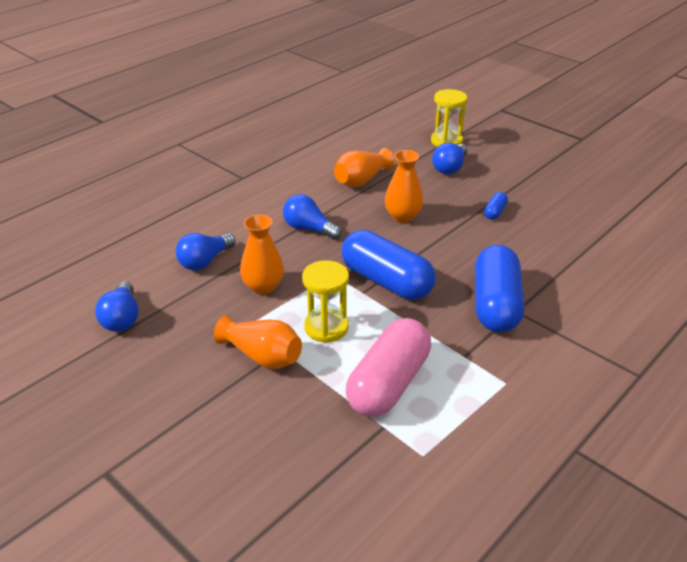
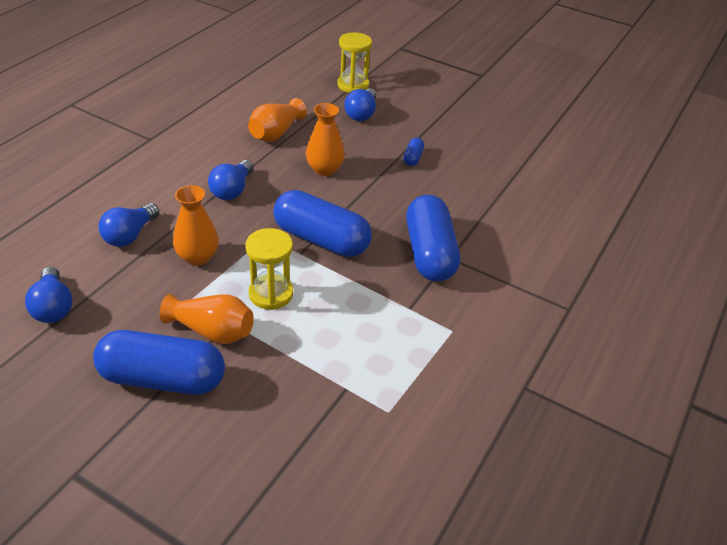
camera: 15 degrees left, 5 degrees up
blue light bulb [283,194,342,240] -> blue light bulb turned 90 degrees counterclockwise [208,160,254,200]
pink capsule [346,318,431,417] -> none
none -> blue capsule [93,330,225,395]

